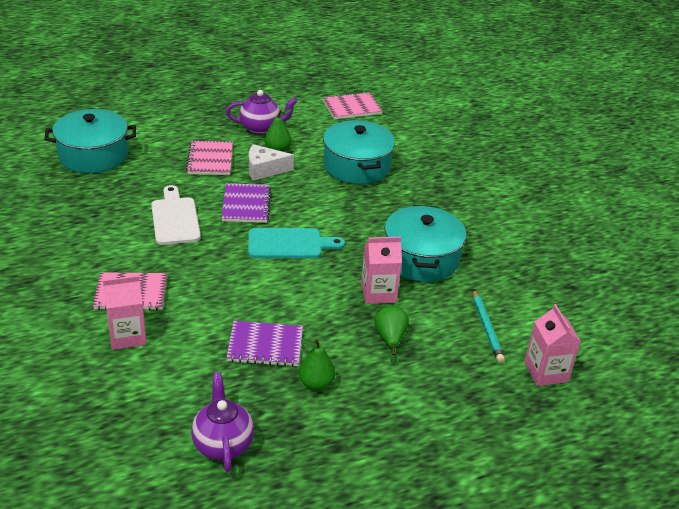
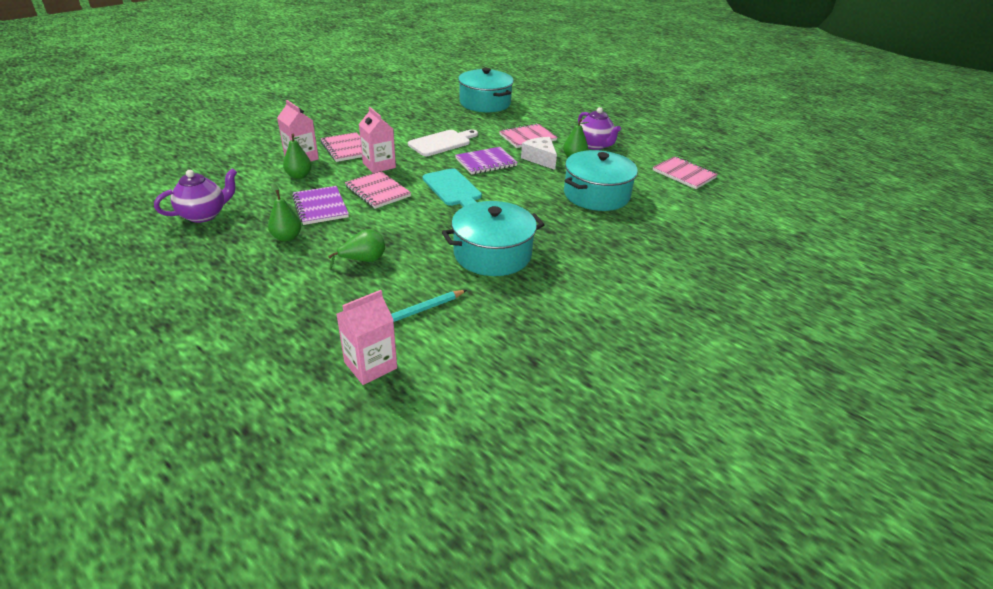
camera: 65 degrees right, 0 degrees up
pink carton [361,237,402,304] -> pink carton moved to [359,107,396,173]
none -> green pear [283,134,312,179]
none -> pink notebook [345,171,411,209]

